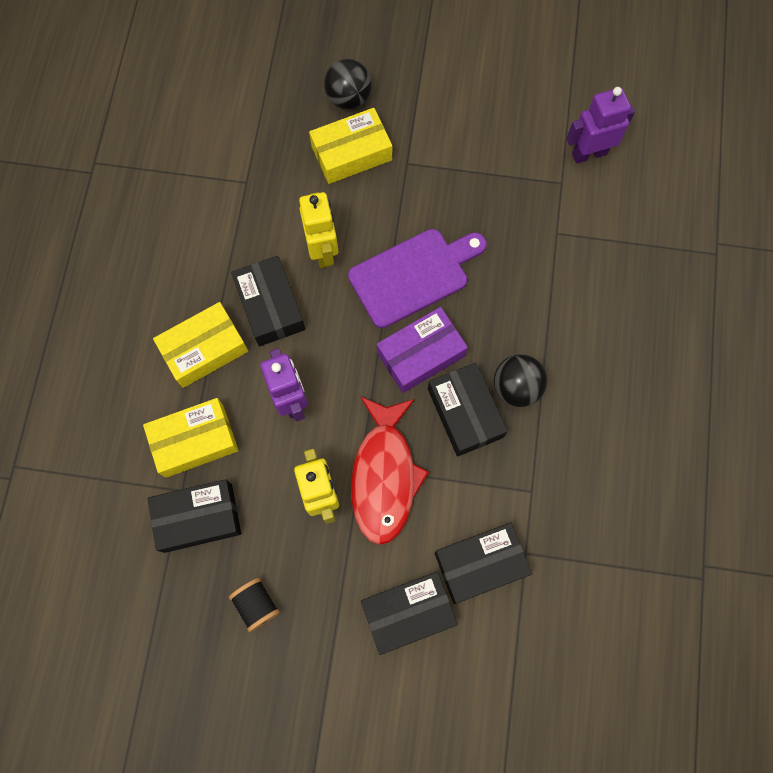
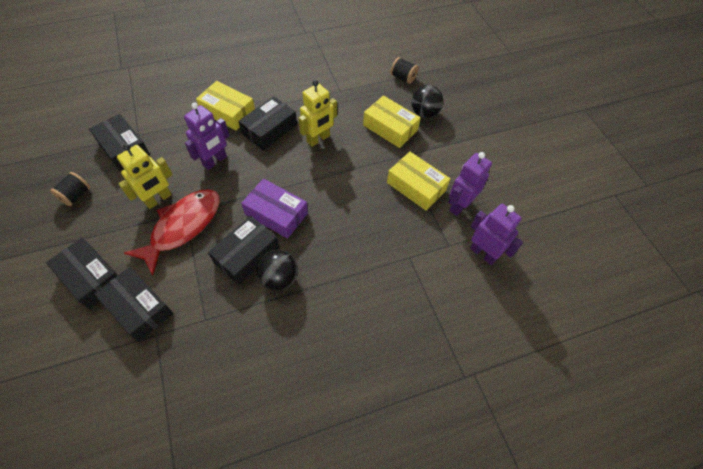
camera: 60 degrees right, 15 degrees down
yellow box [143,398,238,478] -> yellow box moved to [387,152,450,211]
purple cutting board [348,229,487,328] -> none
red fish [351,396,429,545] -> red fish turned 150 degrees clockwise [124,189,220,276]
none -> black spool [391,57,419,84]
none -> purple robot [449,152,492,216]

